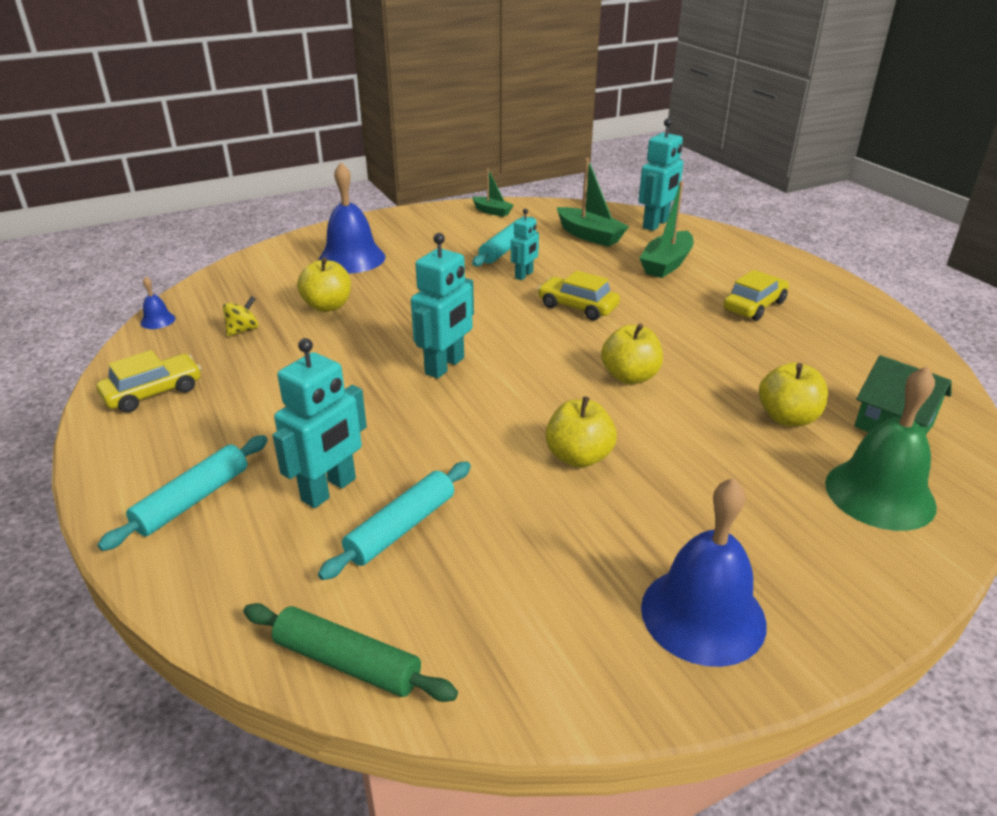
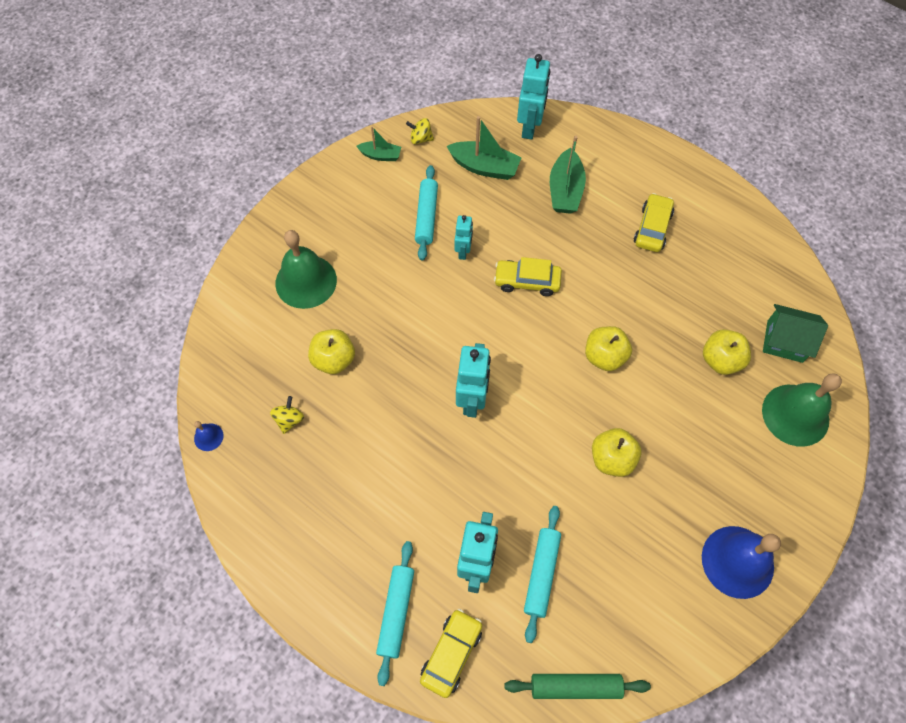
camera: 25 degrees left, 30 degrees up
yellow car [97,350,201,413] -> yellow car moved to [420,609,482,698]
blue bell [319,163,385,274] -> green bell [275,230,337,309]
none -> yellow spinning top [406,118,434,144]

